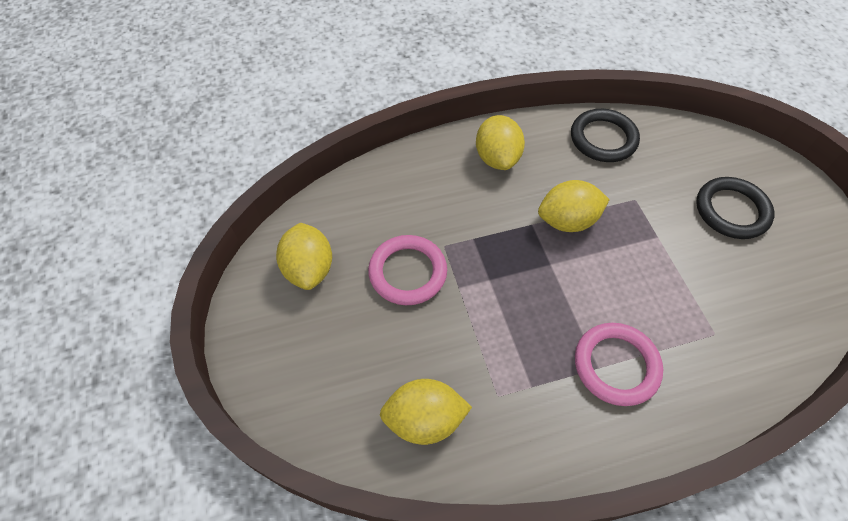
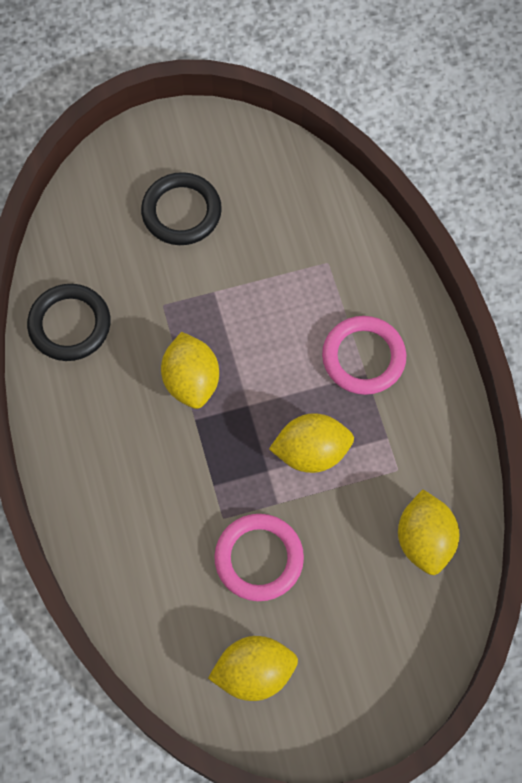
camera: 90 degrees left, 10 degrees up
yellow lemon [476,115,525,170] -> yellow lemon moved to [269,413,354,473]

